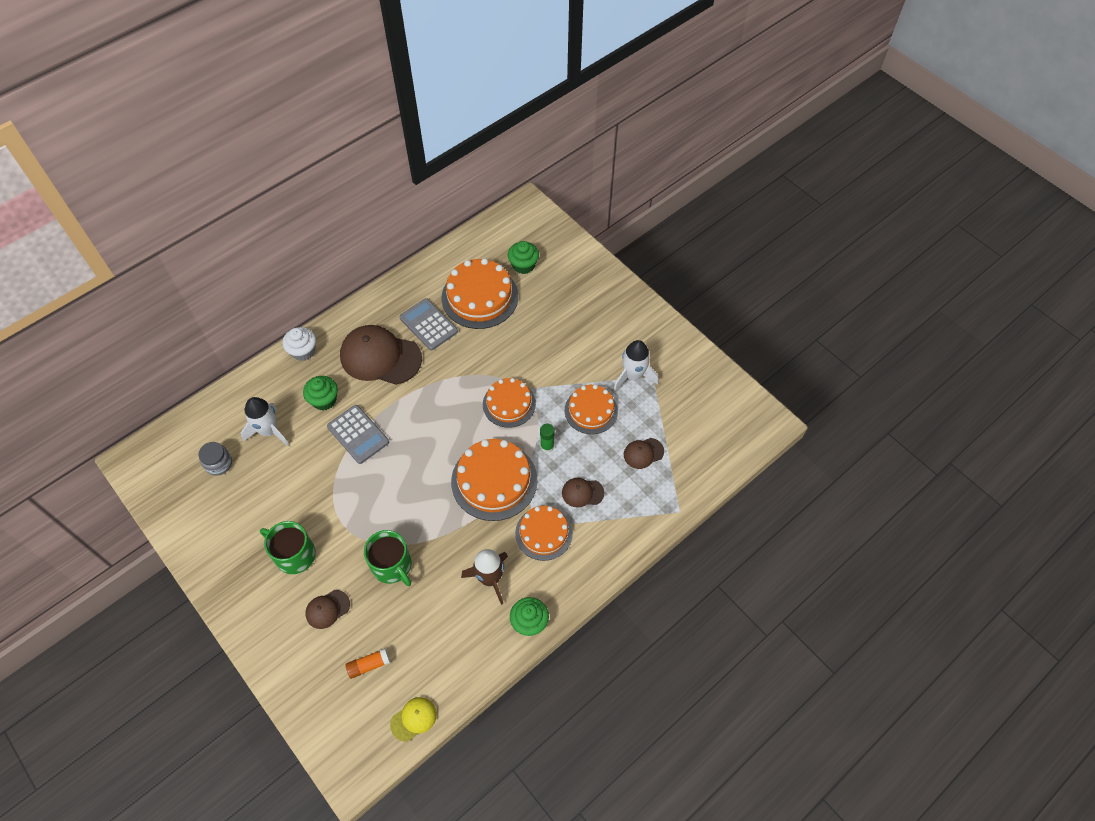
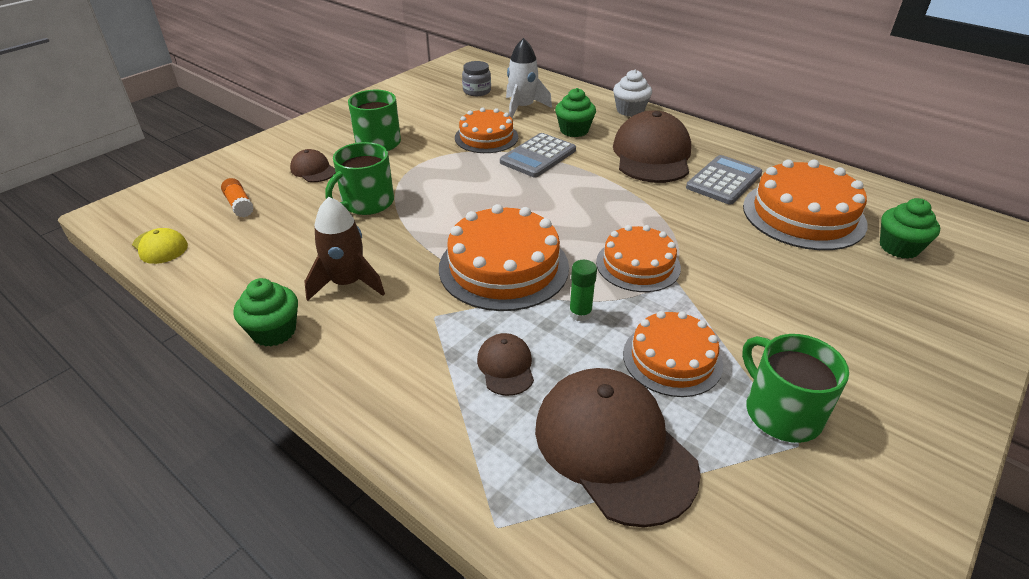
camera: 80 degrees right, 20 degrees down
orange cake [515,506,573,561] -> orange cake moved to [455,108,518,153]
white rocket [614,340,659,390] -> green mug [742,334,849,443]
brown cap [624,438,664,469] -> brown cap [535,368,701,527], size x2.12

